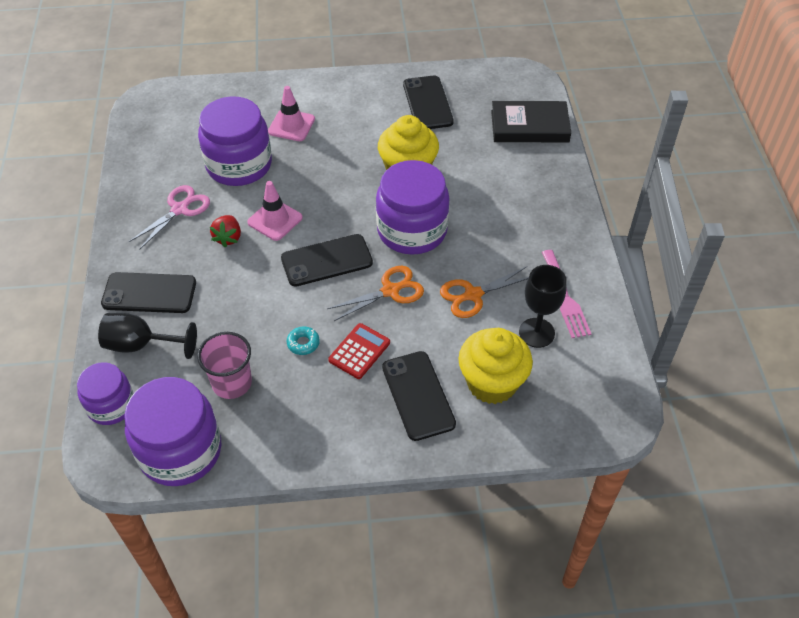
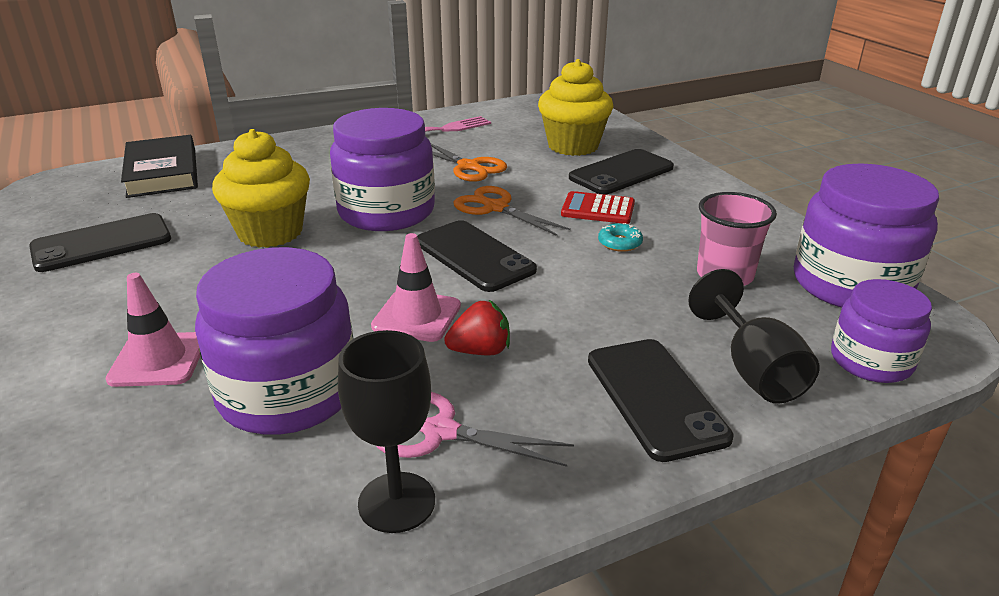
camera: 110 degrees left, 20 degrees down
black goblet [519,265,567,348] -> black goblet moved to [338,330,435,533]

